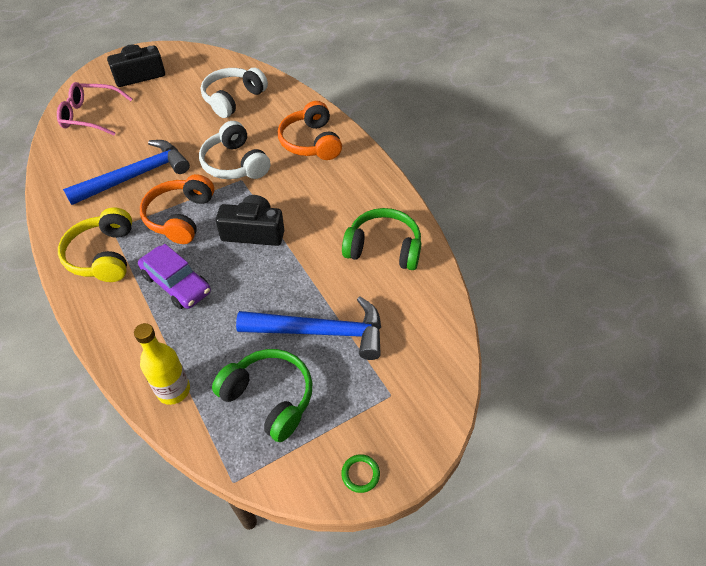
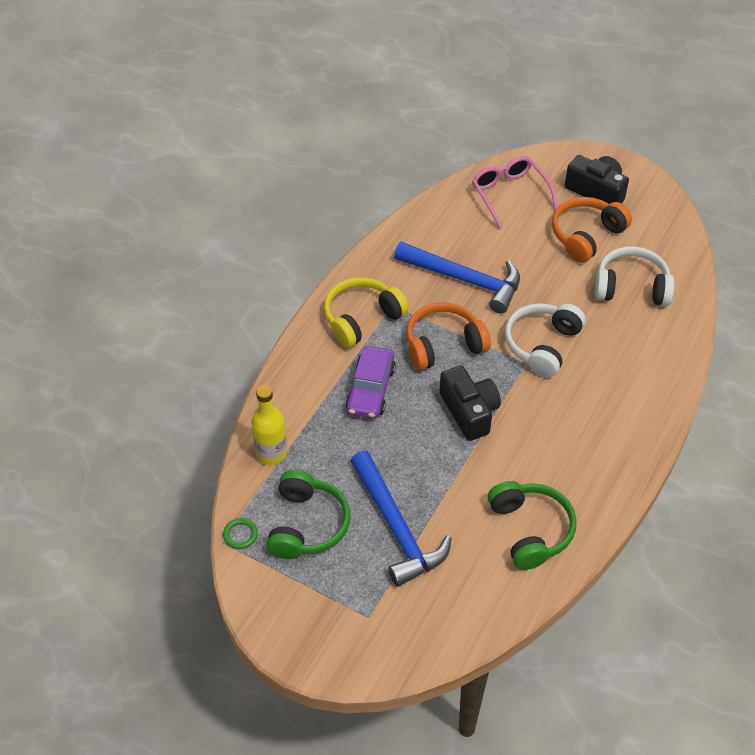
camera: 60 degrees right, 0 degrees up
orange headphones [278,101,342,160] -> orange headphones moved to [552,197,632,263]
green ring [341,454,380,493] -> green ring moved to [223,518,258,549]

